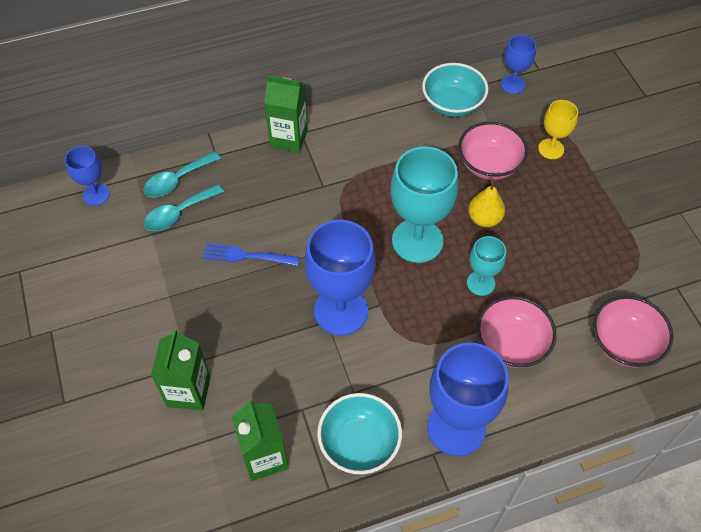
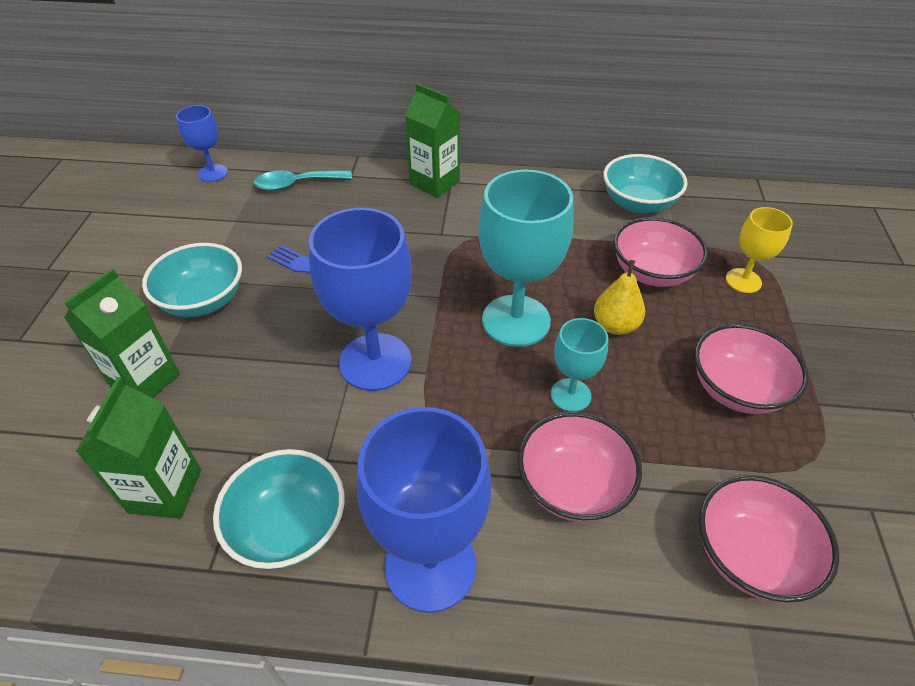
camera: 25 degrees right, 10 degrees down
turquoise spoon [144,184,224,231] -> none
blue goblet [501,35,536,94] -> none
none -> turquoise bowl [142,243,242,317]
none -> pink bowl [694,324,809,414]

